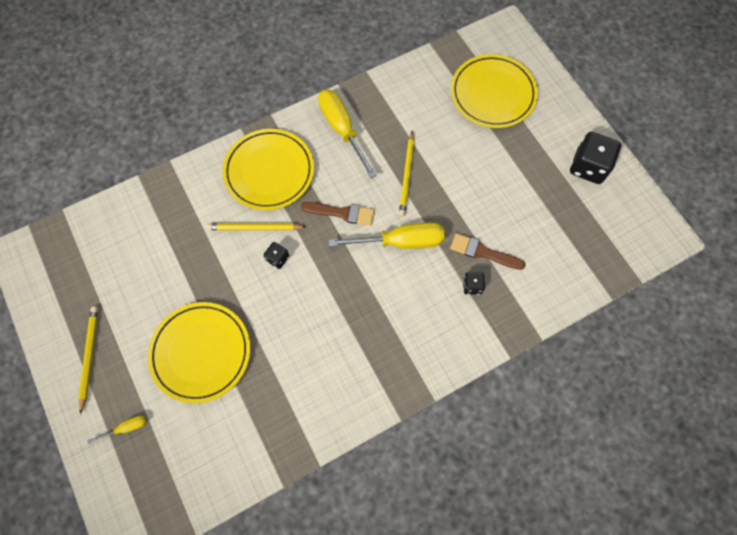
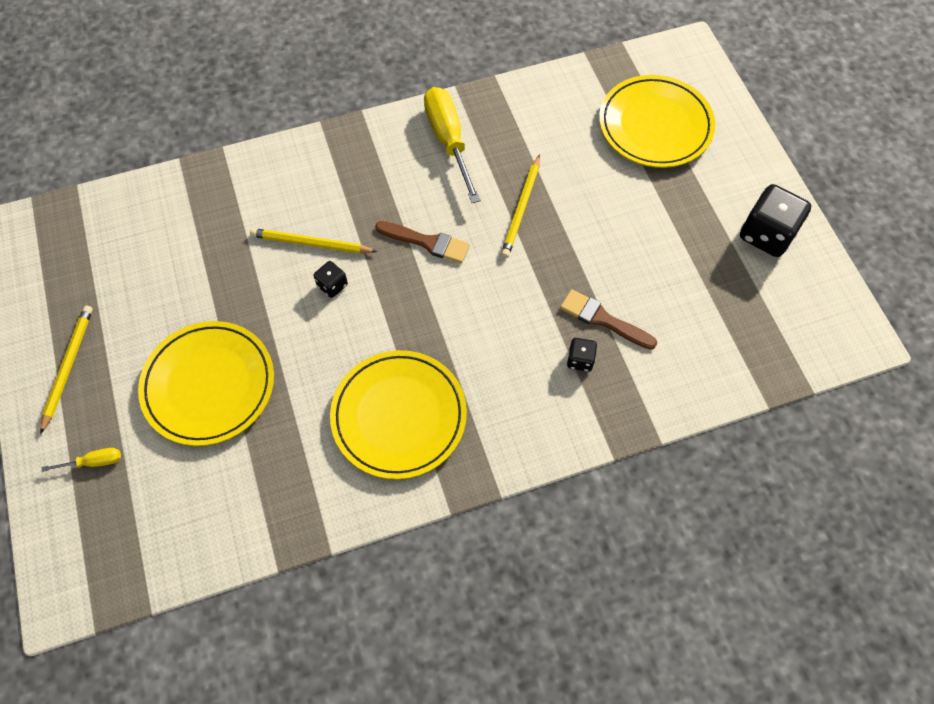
camera: 10 degrees right, 5 degrees down
yellow plate [222,129,314,210] -> yellow plate moved to [330,350,467,479]
yellow screwdriver [328,222,445,249] -> none

